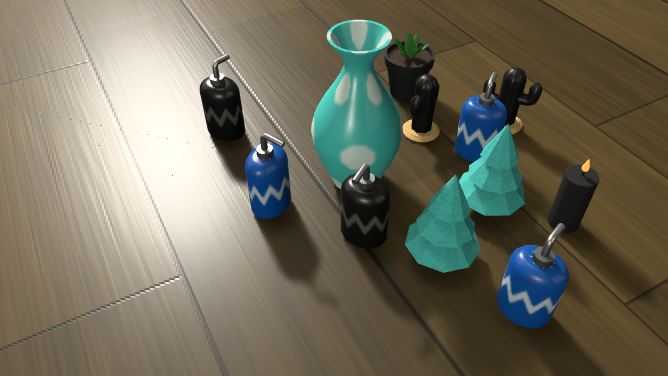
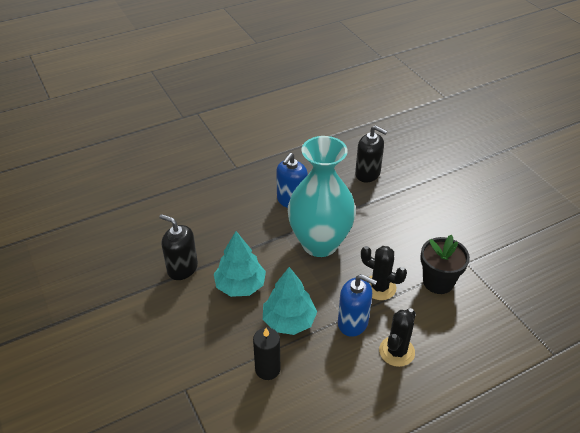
camera: 90 degrees right, 0 degrees up
black soap dispenser [341,164,391,249] -> black soap dispenser moved to [159,214,198,280]
blue soap dispenser [497,223,569,328] -> none

